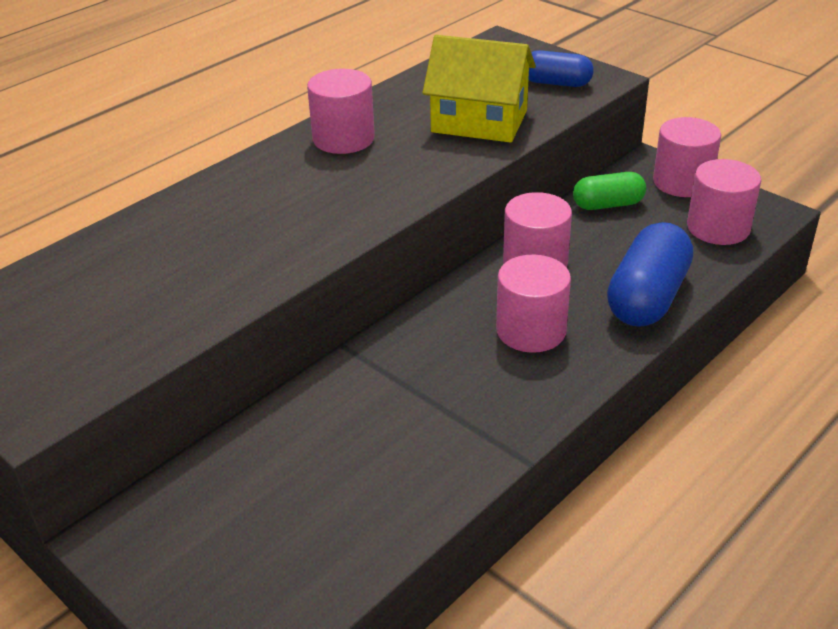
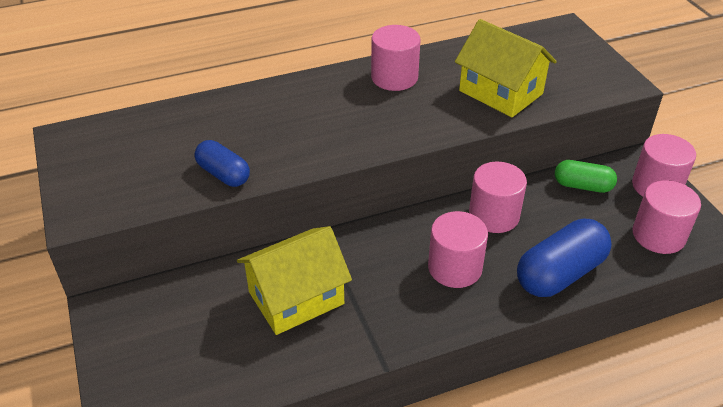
camera: 25 degrees right, 5 degrees up
blue capsule [528,50,594,87] -> blue capsule moved to [195,140,250,187]
none -> yellow house [237,226,352,335]

